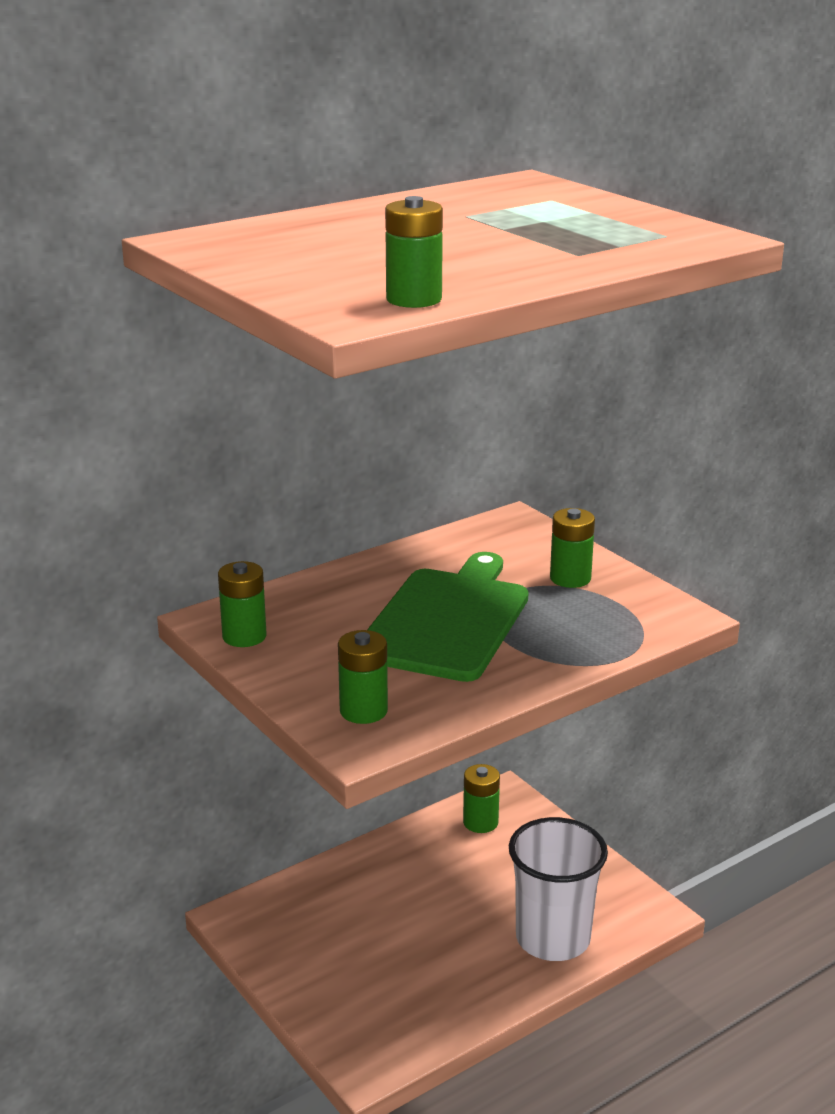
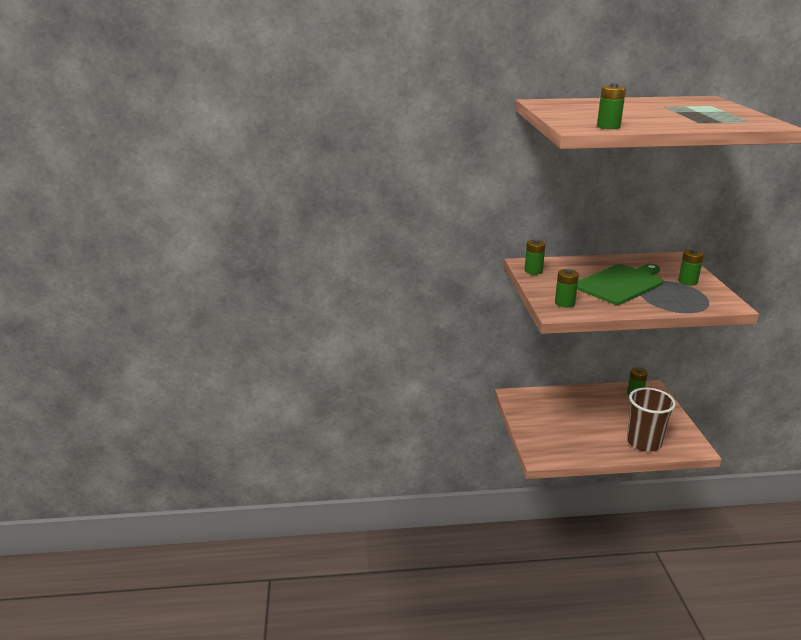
camera: 30 degrees right, 0 degrees up
white cup [509,817,608,961] -> brown cup [627,387,676,452]

